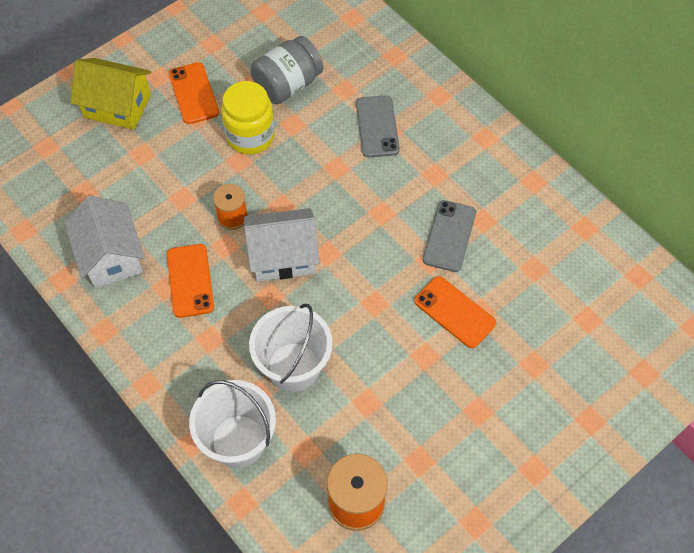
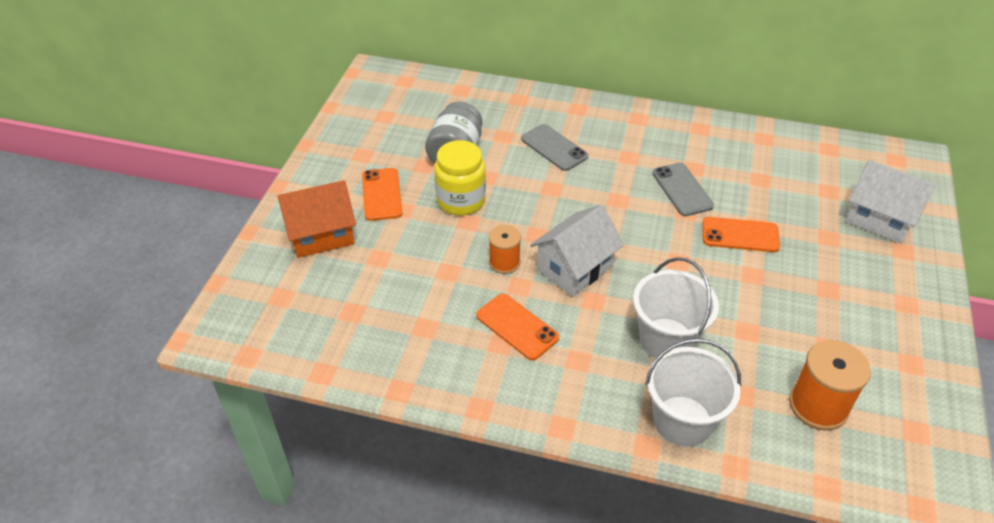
camera: 35 degrees left, 15 degrees down
white house [65,195,145,288] -> white house moved to [846,160,936,244]
yellow house [71,58,151,130] -> orange house [278,180,356,258]
orange phone [169,62,219,124] -> orange phone turned 45 degrees clockwise [362,168,403,221]

